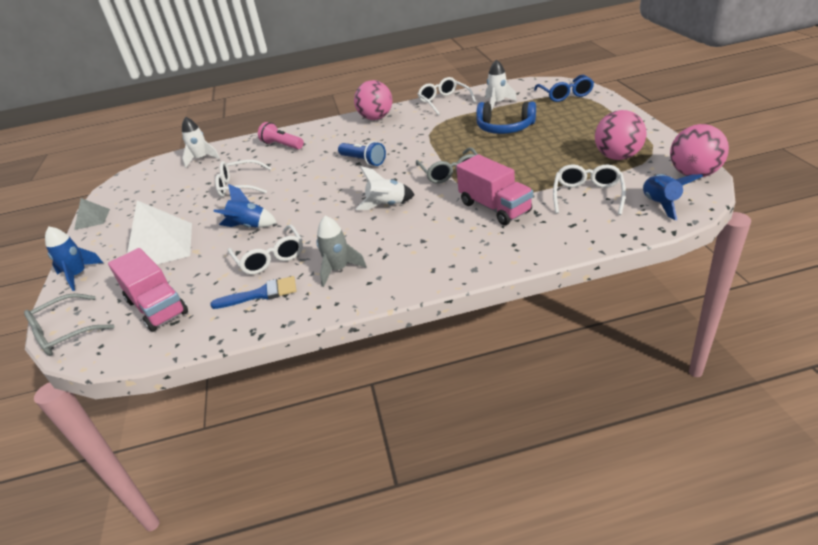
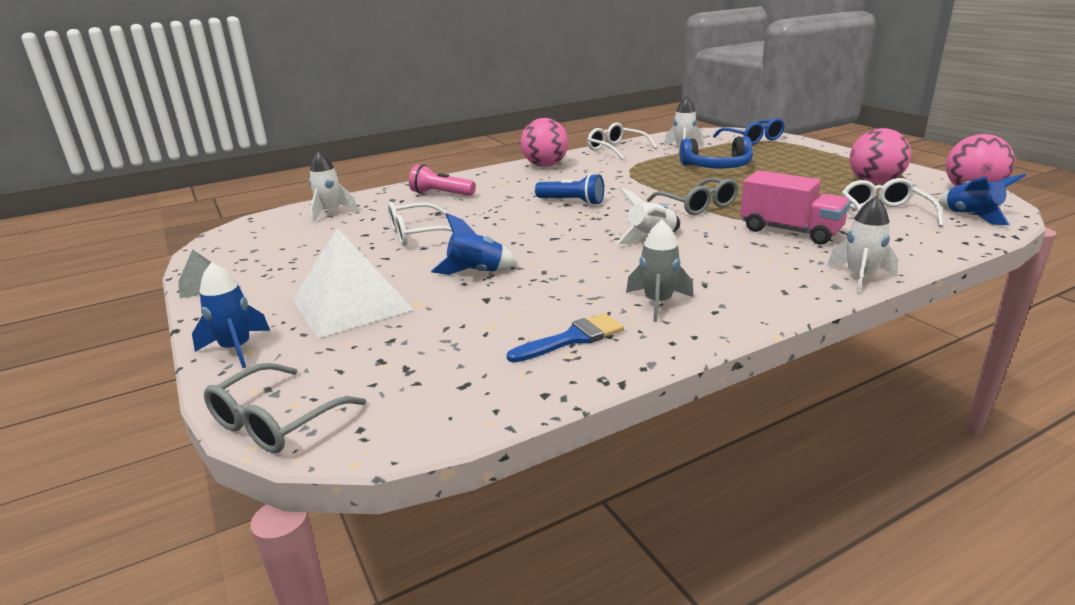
camera: 20 degrees left, 10 degrees down
pink truck [108,248,188,332] -> none
white glasses [228,224,303,274] -> none
none -> white rocket [827,196,898,293]

